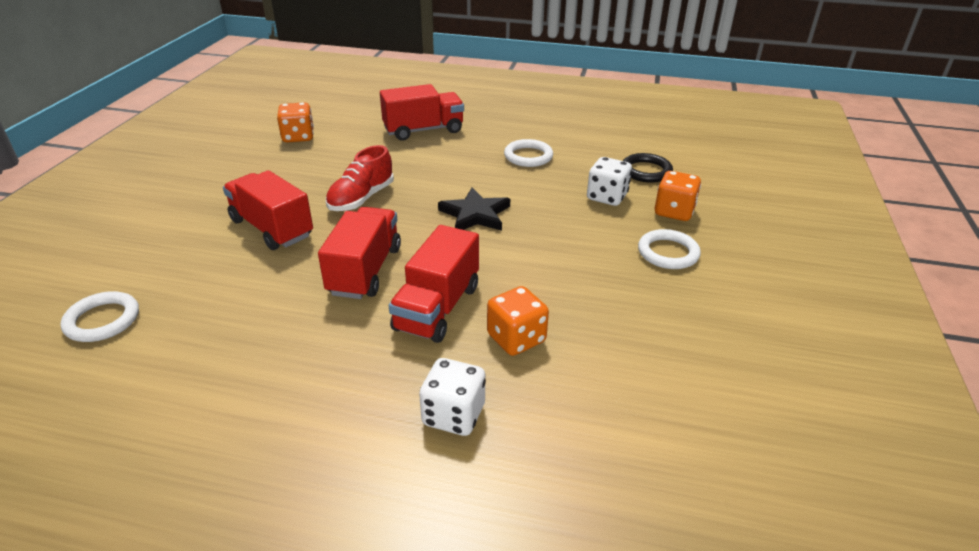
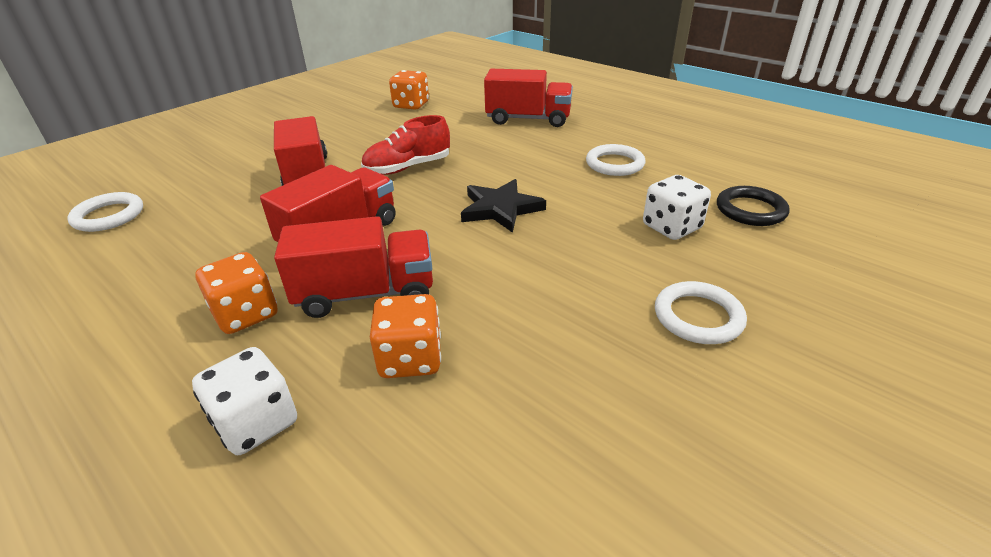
camera: 30 degrees right, 0 degrees up
red truck [389,225,479,343] -> red truck turned 150 degrees counterclockwise [274,216,433,318]
orange dice [655,171,701,221] -> orange dice moved to [195,252,277,334]

